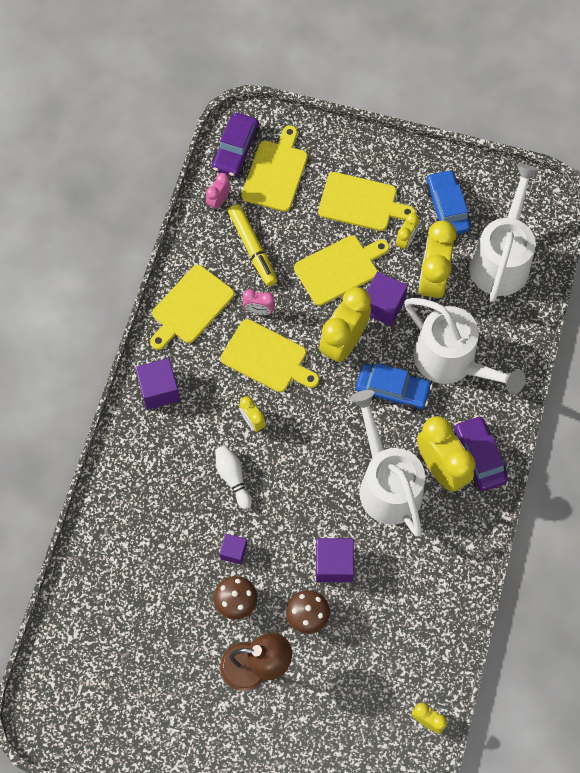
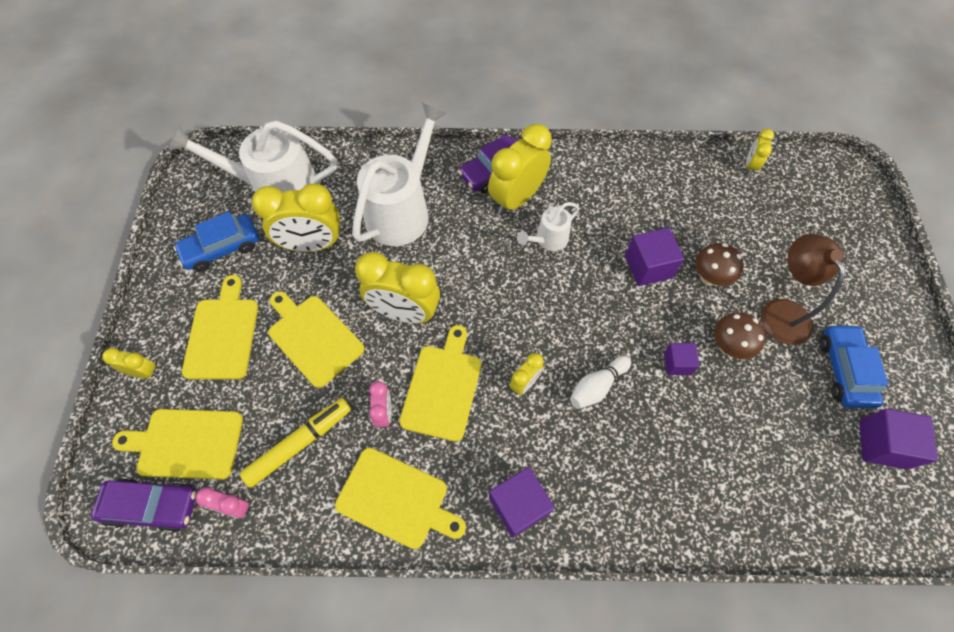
camera: 105 degrees left, 5 degrees down
white watering can [350,390,425,537] -> white watering can [517,202,580,251], size x0.50
blue car [356,363,433,412] -> blue car moved to [820,324,889,408]
purple cube [367,272,408,326] -> purple cube moved to [859,409,938,470]
yellow clock [396,213,419,251] -> yellow clock moved to [102,348,158,379]

